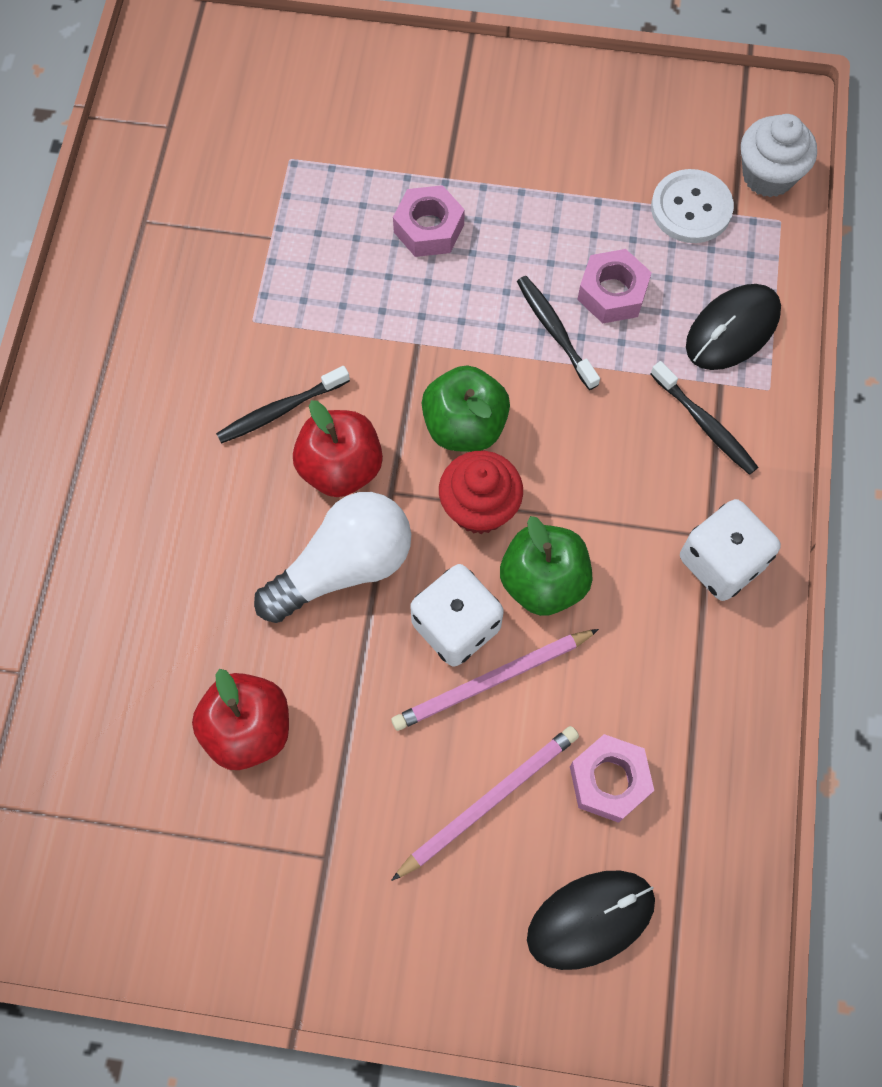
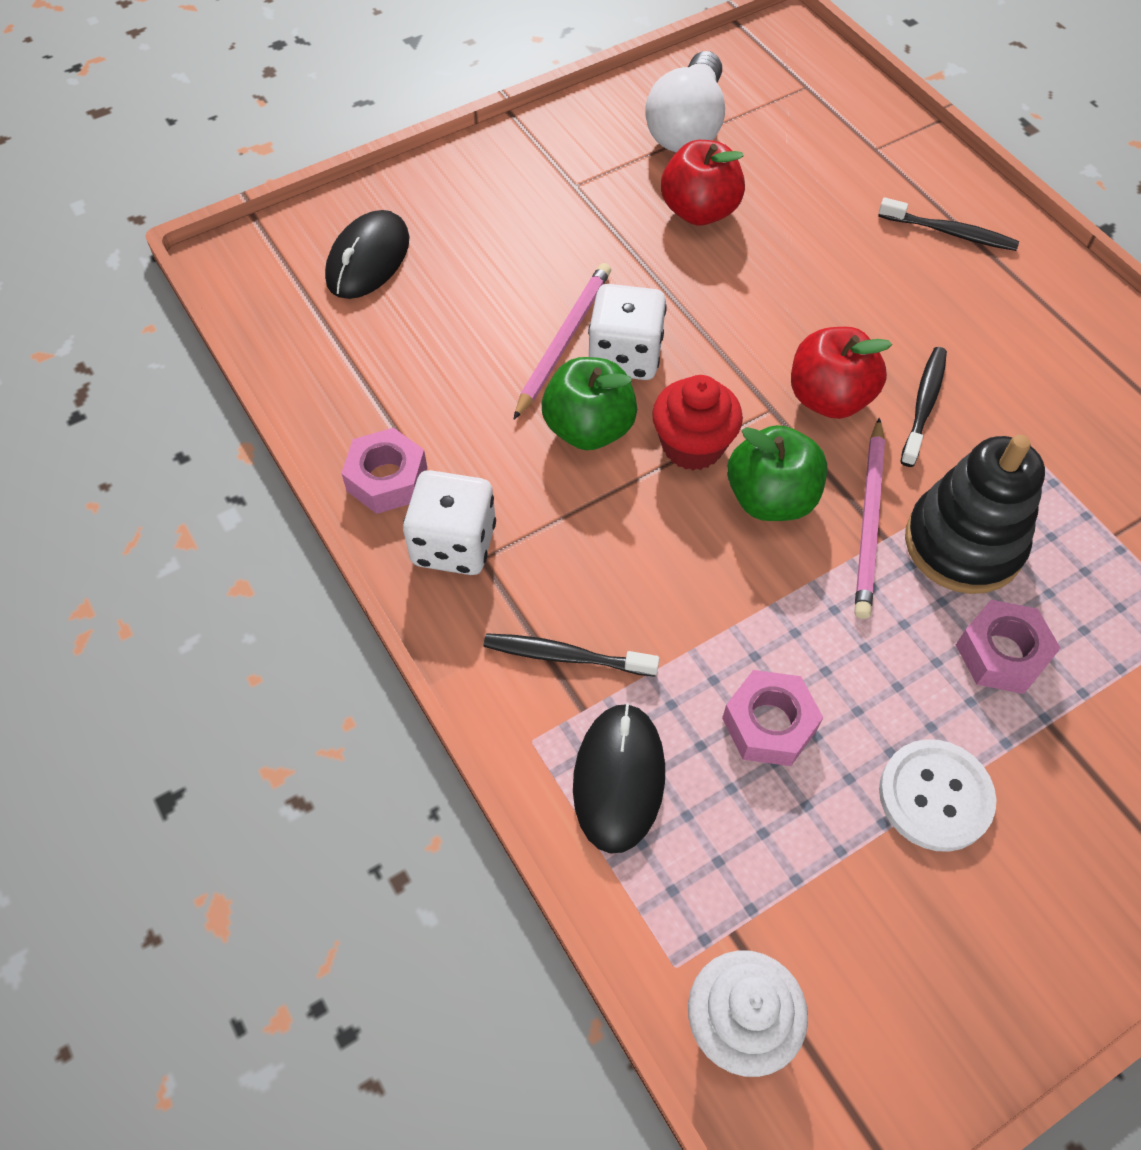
camera: 140 degrees right, 10 degrees down
white light bulb [254,492,411,623] -> white light bulb moved to [645,51,725,152]
pink pencil [391,726,579,881] -> pink pencil moved to [854,418,885,619]
black toothbrush [517,276,600,390] -> black toothbrush moved to [878,197,1019,251]
pink nut [570,734,654,823] -> pink nut moved to [341,428,427,514]
white button [651,169,734,243] -> white button moved to [879,739,997,852]
none -> black stacking toy [905,435,1045,594]

